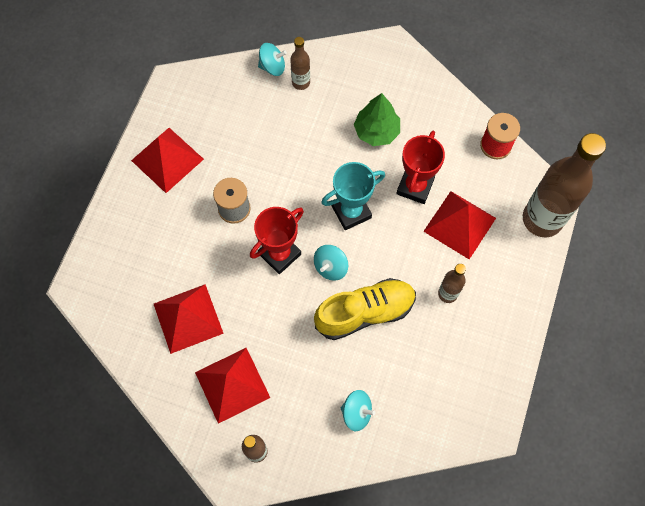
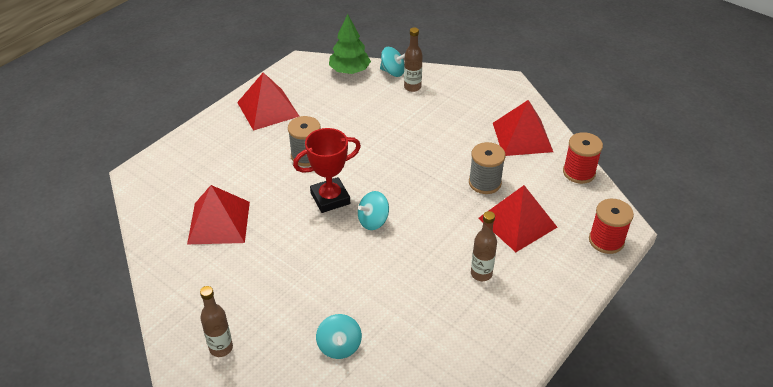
camera: 20 degrees right, 25 degrees down
red pyramid [195,348,270,424] -> red pyramid moved to [493,100,553,156]
yellow shoe [314,278,416,340] -> none
turquoise trophy [321,162,385,230] -> none
turquoise spinning top [341,390,375,431] -> turquoise spinning top turned 45 degrees clockwise [316,314,362,359]
green tree [354,93,400,146] -> green tree moved to [329,14,371,74]
red trophy [397,131,445,204] -> grey spool [469,142,506,194]
brown bottle [523,133,606,237] -> red spool [589,199,634,254]

